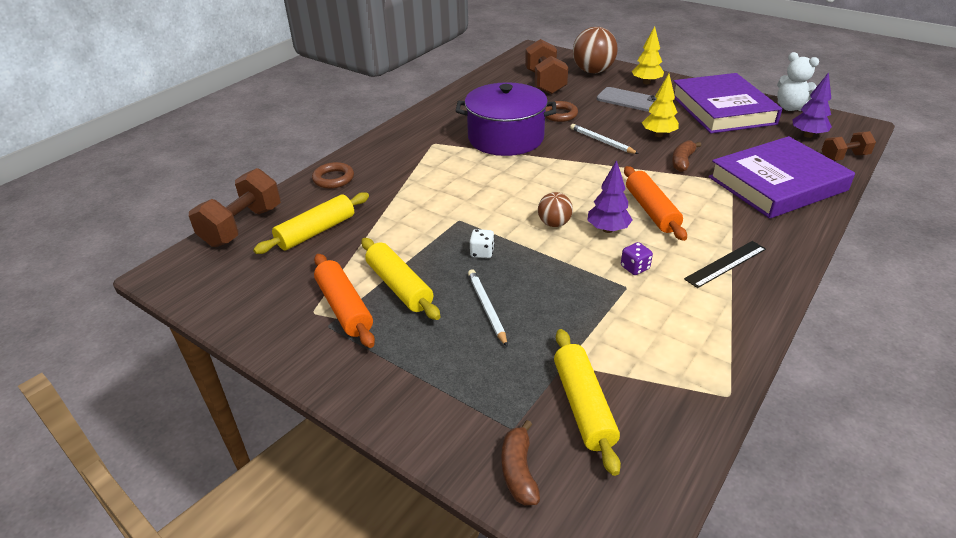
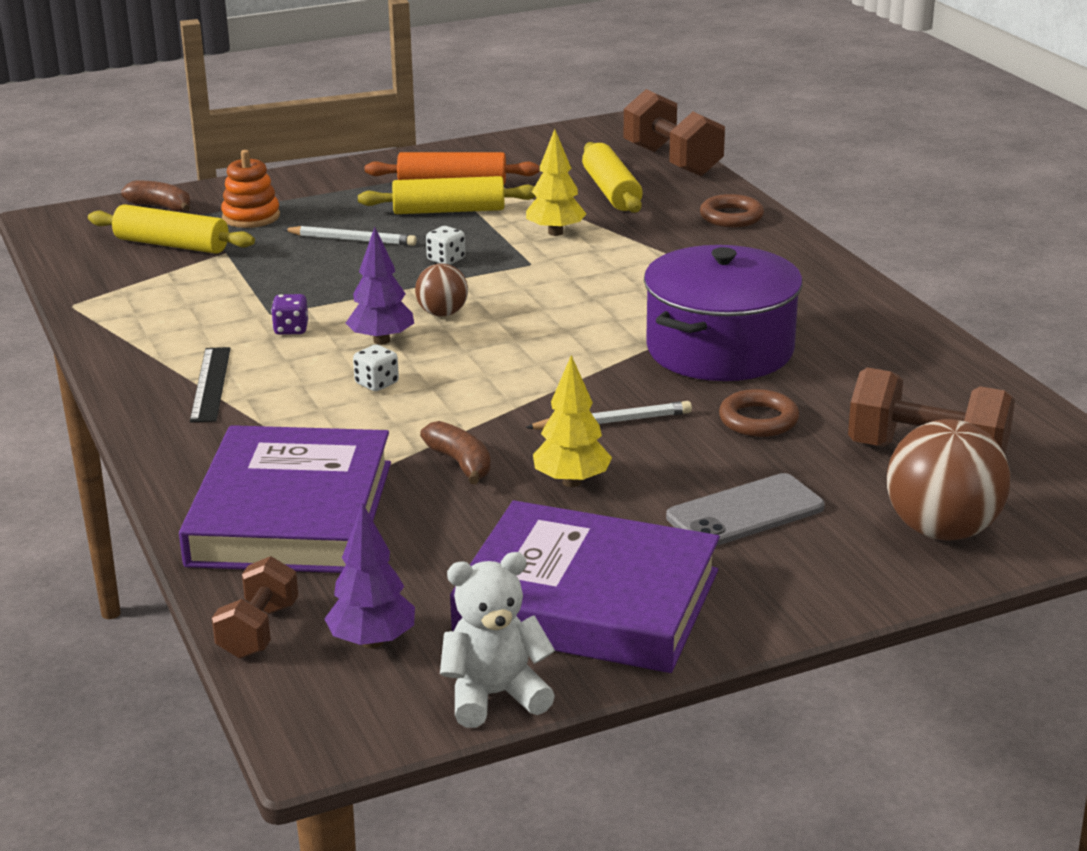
camera: 120 degrees right, 10 degrees down
orange rolling pin [624,166,687,241] -> white dice [353,345,399,391]
yellow tree [632,26,664,84] -> yellow tree moved to [526,129,586,236]
none -> orange stacking toy [221,150,280,228]

